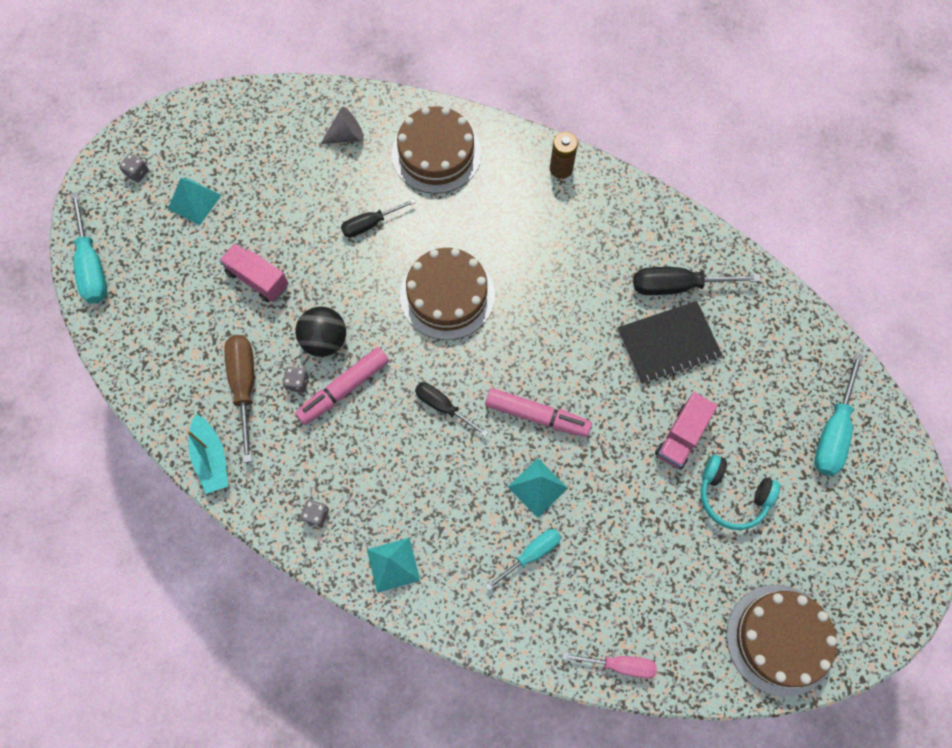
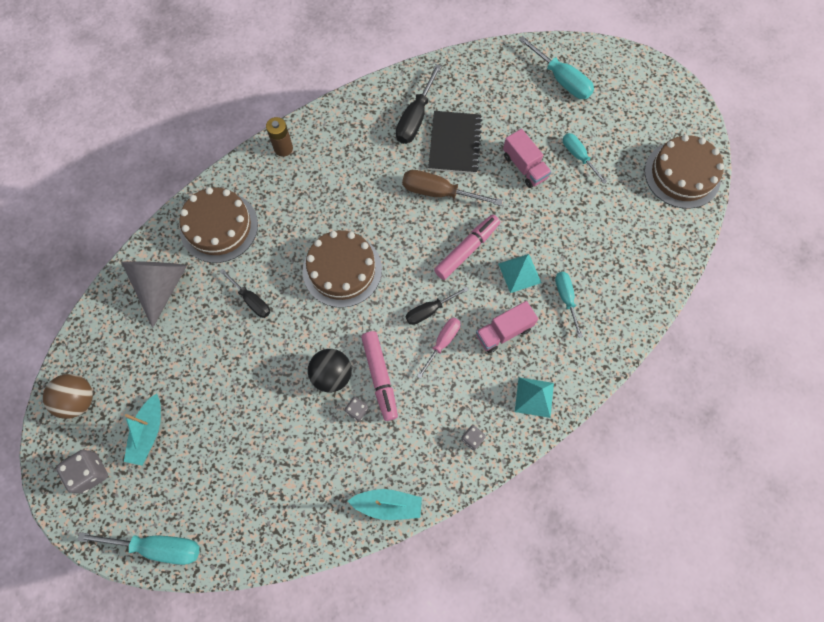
camera: 65 degrees left, 0 degrees up
grey dice [119,154,149,182] -> grey dice [56,450,108,494], size x1.73
turquoise pyramid [168,178,221,225] -> turquoise boat [124,393,161,466]
pink truck [219,243,289,302] -> pink truck moved to [476,301,538,353]
brown screwdriver [224,335,254,463] -> brown screwdriver moved to [402,170,503,206]
grey cone [321,107,364,144] -> grey cone [121,261,187,328], size x1.77
black screwdriver [341,198,416,238] -> black screwdriver turned 45 degrees counterclockwise [219,269,270,318]
pink screwdriver [562,653,657,678] -> pink screwdriver moved to [417,318,460,379]
turquoise headphones [701,455,780,530] -> turquoise screwdriver [563,133,607,184]
none -> brown ball [43,374,93,419]

